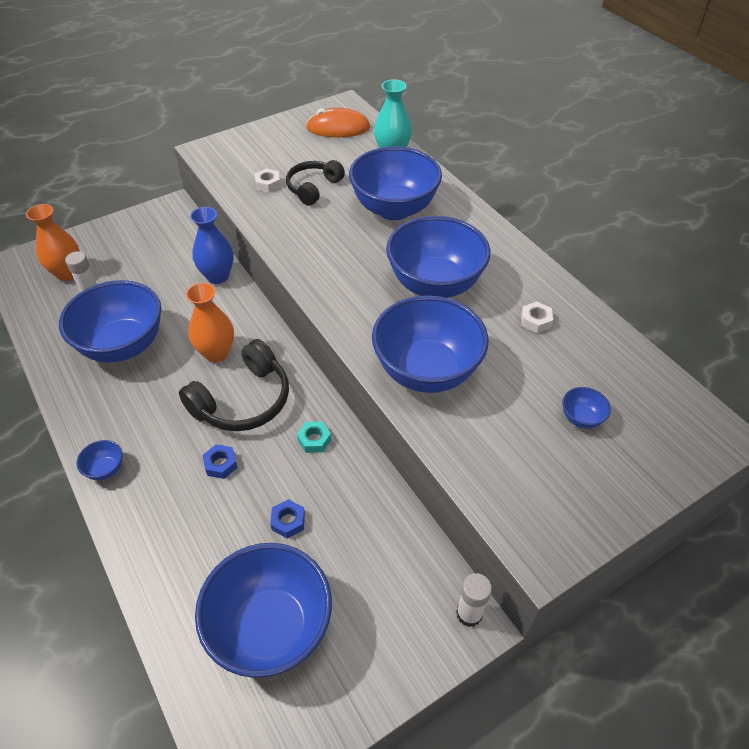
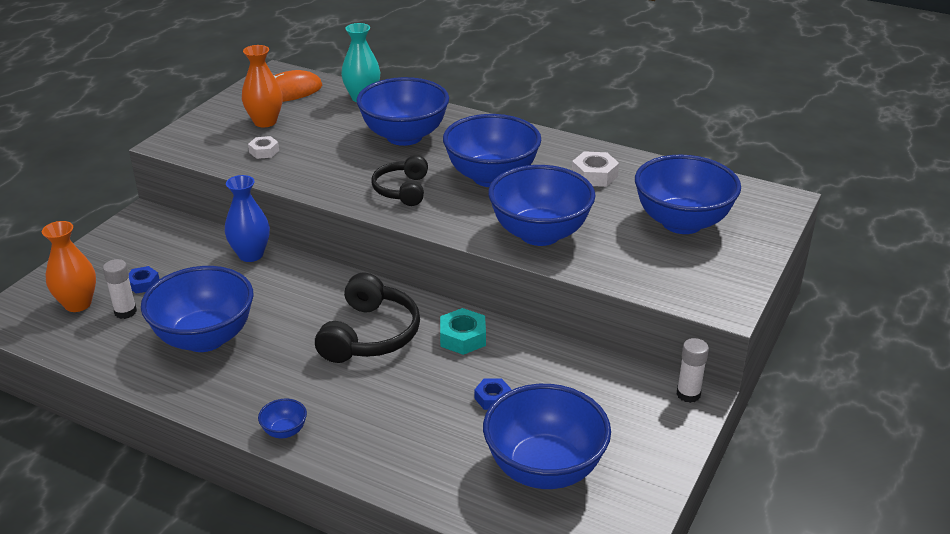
camera: 30 degrees left, 15 degrees down
orange vase [186,283,234,362] -> orange vase moved to [242,45,283,127]
blue nut [202,444,238,479] -> blue nut moved to [129,266,160,294]
black headphones [286,160,345,205] -> black headphones moved to [372,155,428,206]
turquoise nut [297,421,331,453] -> turquoise nut [440,308,486,355], size x1.51
white nut [521,302,553,333] -> white nut [572,151,619,187], size x1.51
blue bowl [562,387,611,429] -> blue bowl [635,155,741,234], size x2.50

